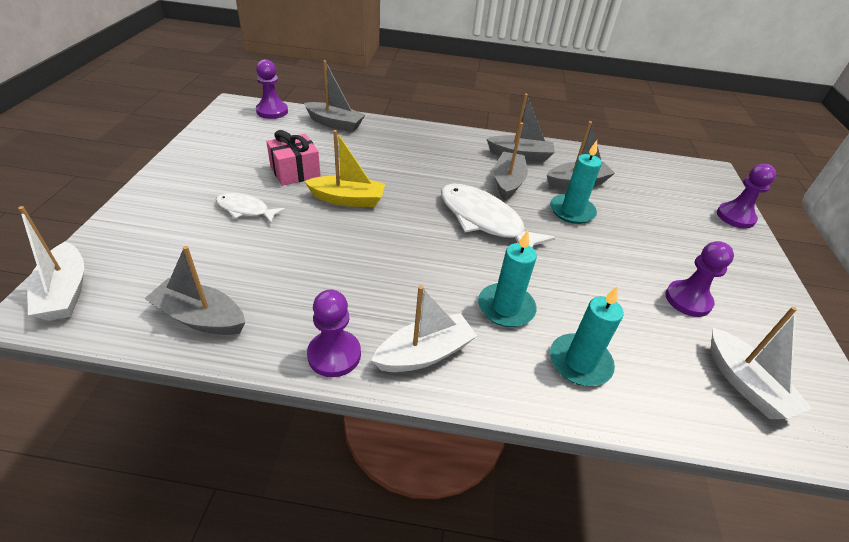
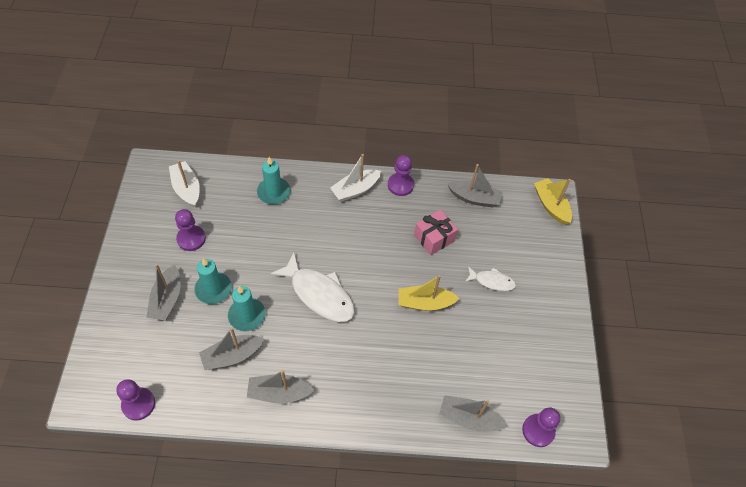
camera: 175 degrees right, 15 degrees up
white boat [18,206,84,321] -> yellow boat [534,178,572,225]
pink gift [266,130,321,186] -> pink gift moved to [414,210,458,255]
turquoise candle [478,230,537,327] -> turquoise candle moved to [194,258,232,304]
grey boat [494,122,528,201] -> grey boat moved to [146,264,180,320]
purple pawn [717,164,776,229] -> purple pawn moved to [116,379,155,421]

